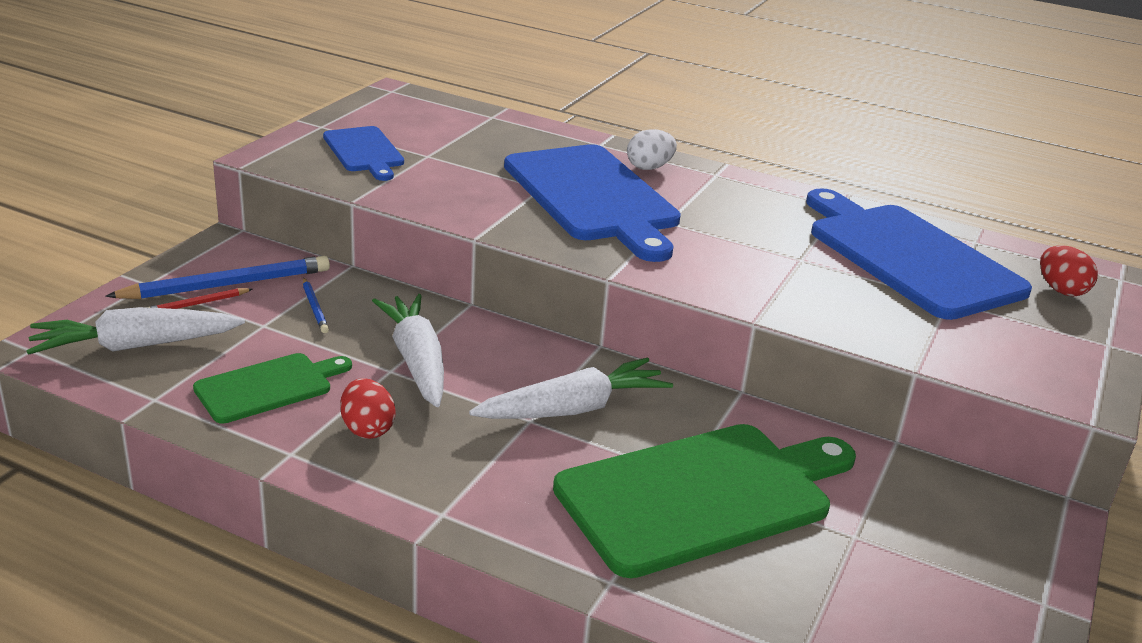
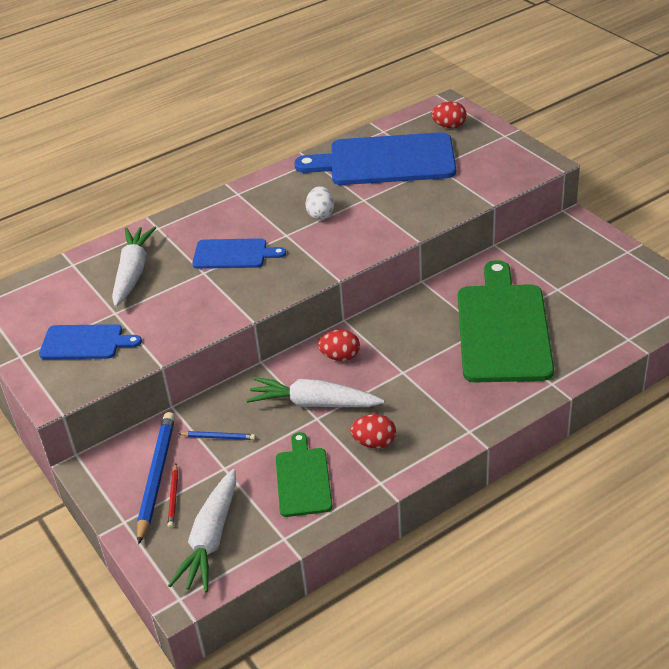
camera: 55 degrees left, 10 degrees up
white carrot [469,358,673,419] -> white carrot moved to [112,226,156,307]
blue cutting board [504,144,681,262] -> blue cutting board [192,238,286,269], size x0.53
white egg [627,129,677,170] -> white egg moved to [306,186,334,220]
none -> red egg [318,330,360,361]

